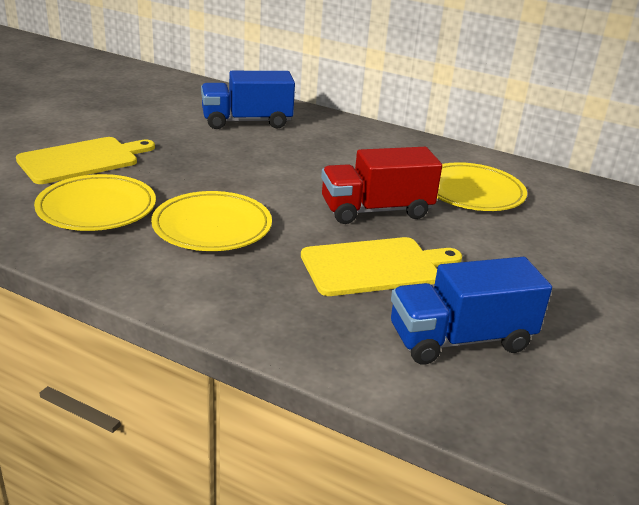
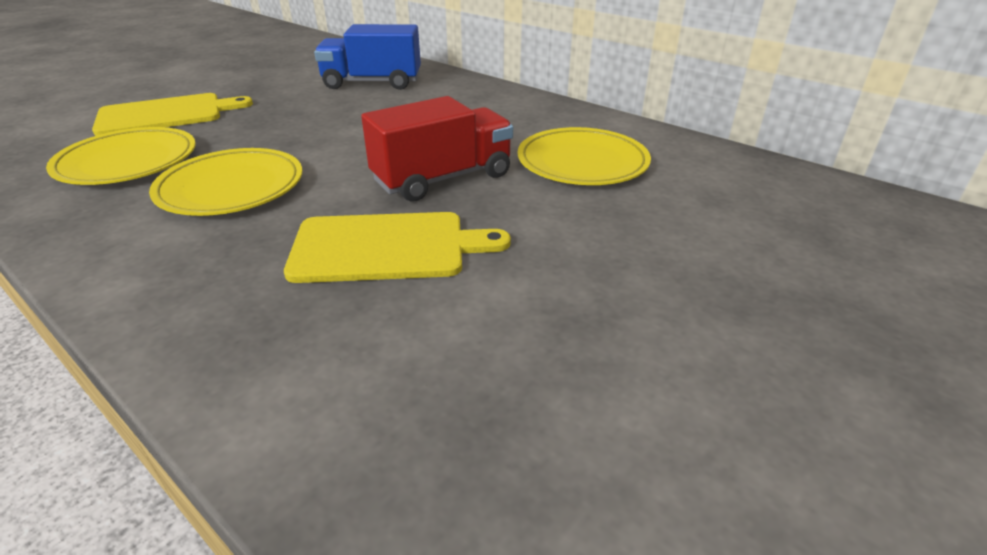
camera: 15 degrees right, 5 degrees up
red truck [321,147,442,224] -> red truck turned 150 degrees clockwise [361,96,513,202]
blue truck [391,257,552,365] -> none

